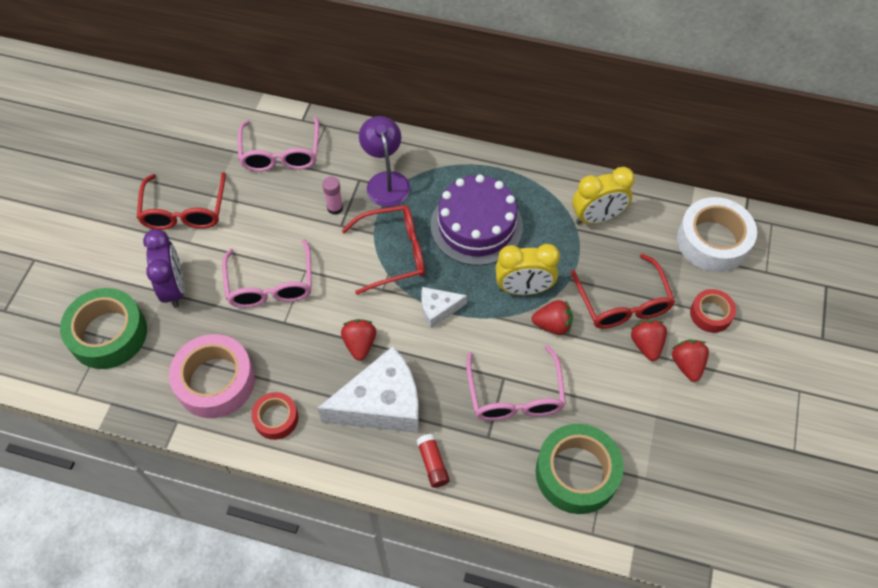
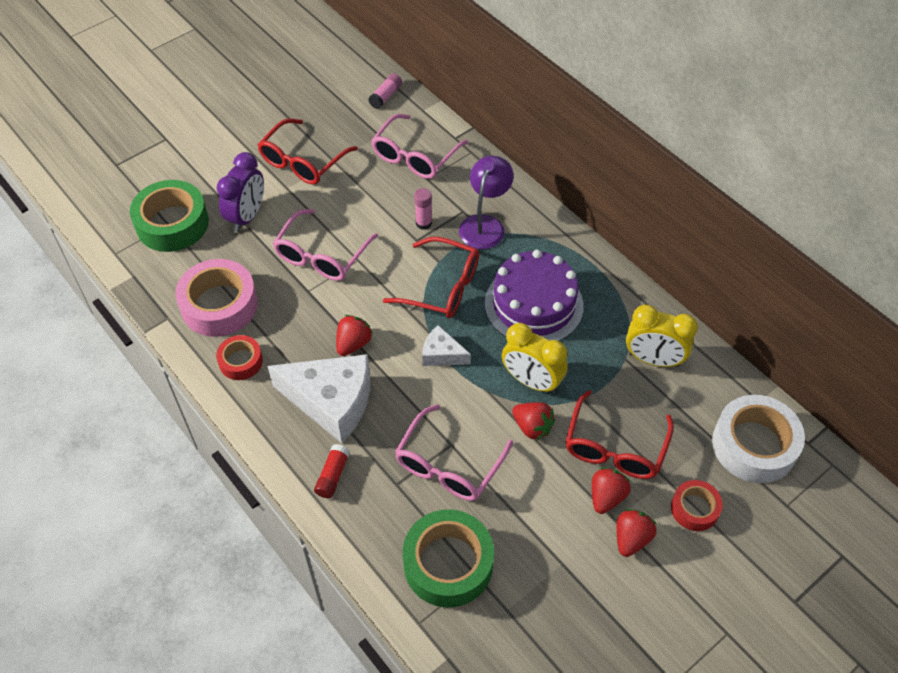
camera: 35 degrees right, 5 degrees down
none -> pink glue stick [368,73,402,109]

